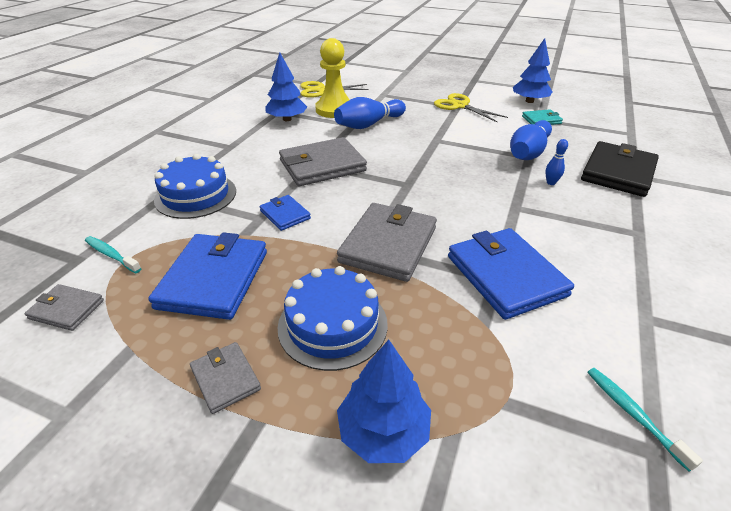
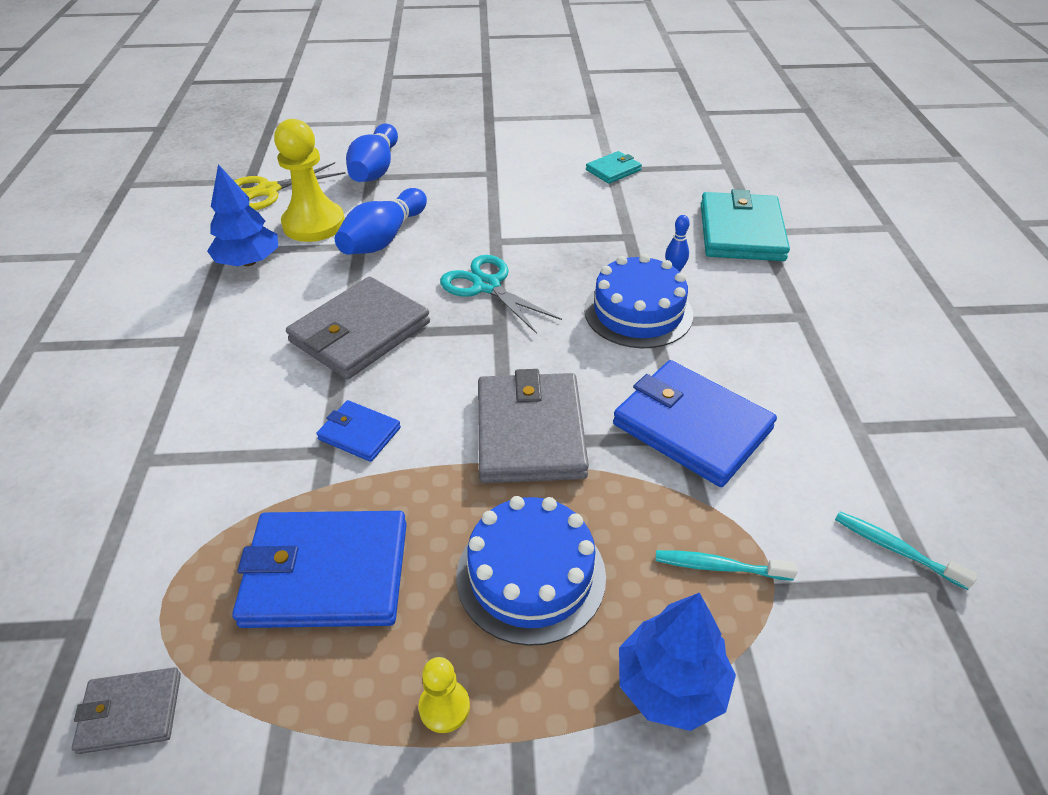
camera: 25 degrees left, 5 degrees up
turquoise toothbrush [85,236,141,273] -> turquoise toothbrush moved to [656,550,798,581]
blue wallet [148,232,267,320] -> blue wallet turned 75 degrees counterclockwise [232,511,407,628]
blue cake [154,154,236,219] -> blue cake moved to [584,254,693,348]
grey wallet [190,342,261,414] -> yellow pawn [418,657,470,733]
yellow scissors [434,93,508,122] -> none
blue bowling pin [510,120,552,160] -> blue bowling pin moved to [346,124,398,182]
blue tree [513,38,553,103] -> none
black wallet [581,141,659,197] -> turquoise wallet [701,189,790,261]
none -> turquoise scissors [440,255,562,334]

